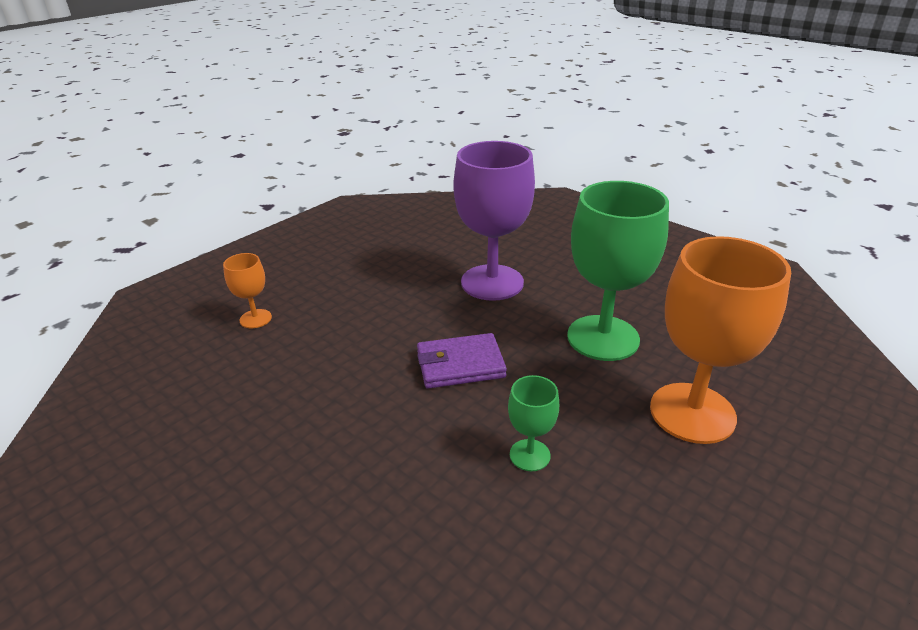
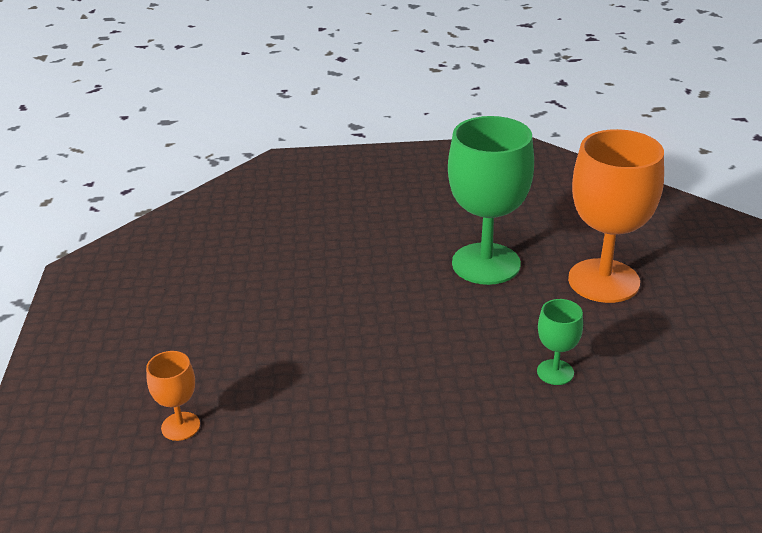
camera: 45 degrees left, 0 degrees up
purple wallet [417,333,507,389] -> none
purple goblet [454,141,535,301] -> none

